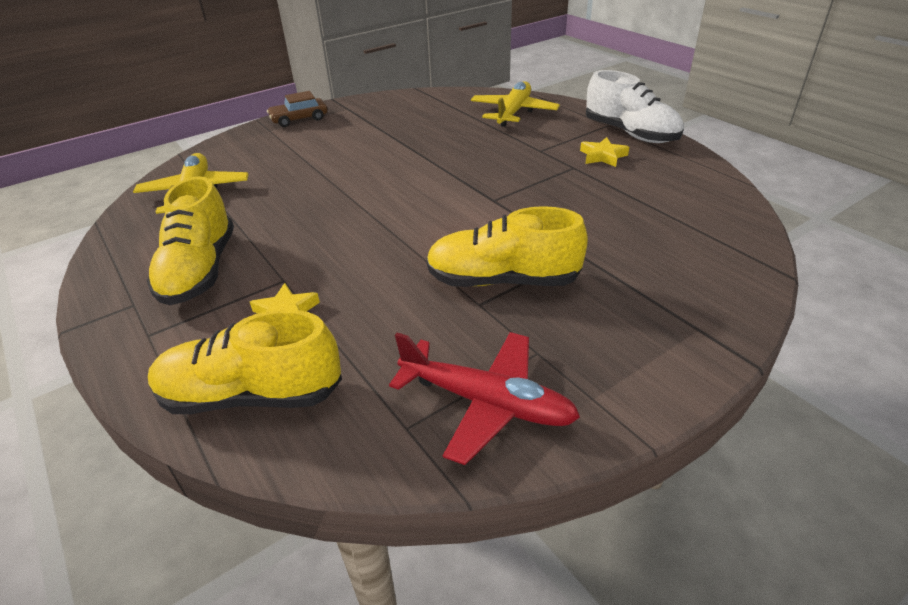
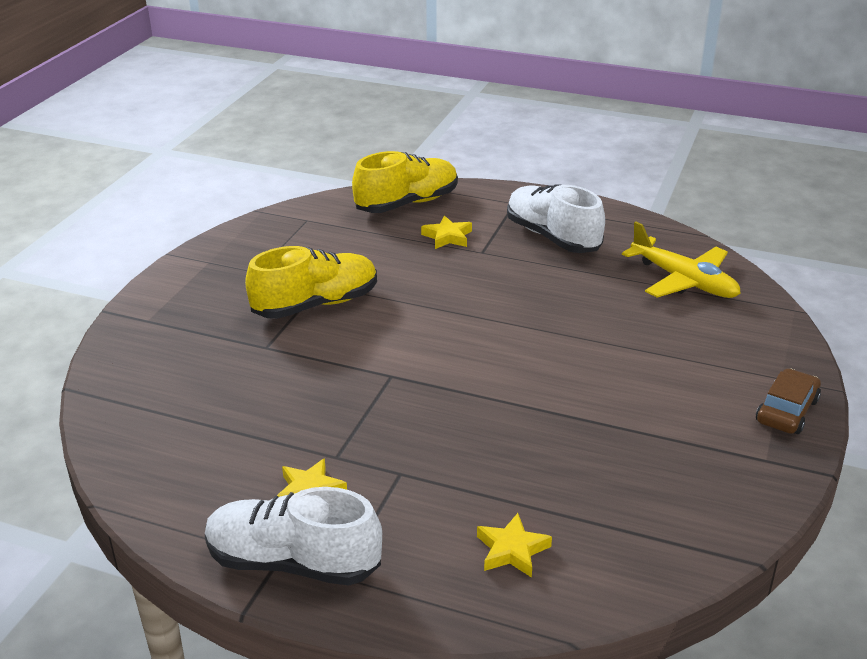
camera: 145 degrees right, 5 degrees down
yellow shoe [147,176,234,305] -> white shoe [507,184,605,253]
red plane [389,332,580,465] -> none
yellow plane [471,81,560,127] -> yellow star [477,513,552,578]

